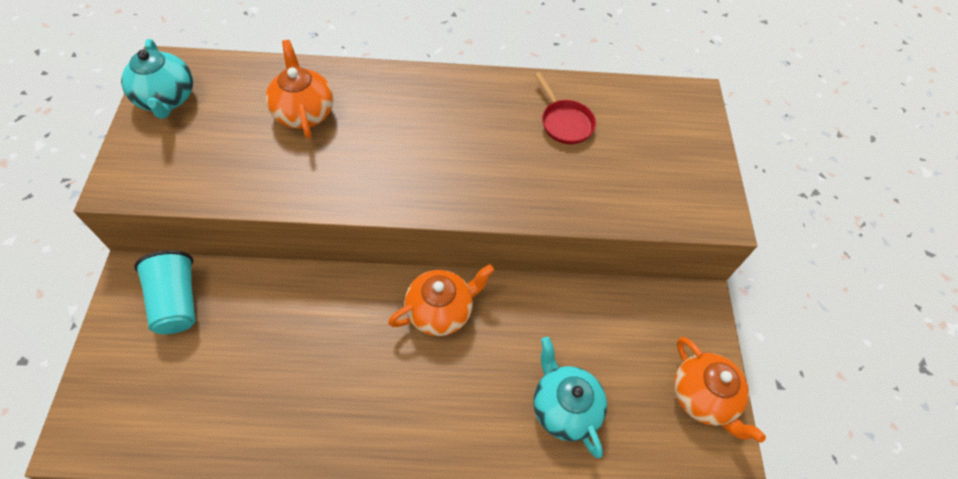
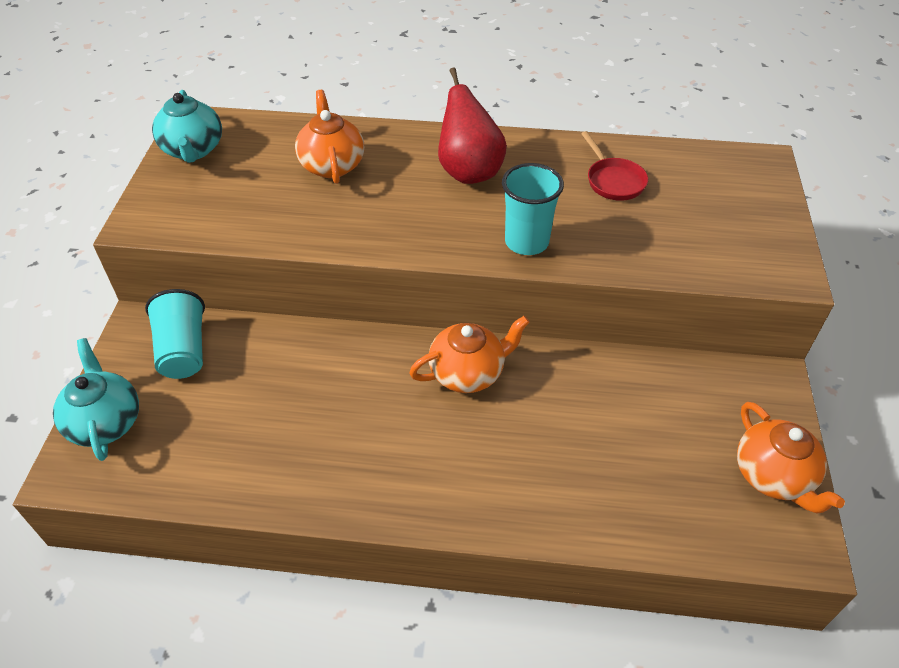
camera: 10 degrees right, 10 degrees down
turquoise teapot [533,337,607,458] -> turquoise teapot moved to [53,338,139,461]
none -> red pear [438,67,507,184]
none -> turquoise cup [502,163,564,255]

